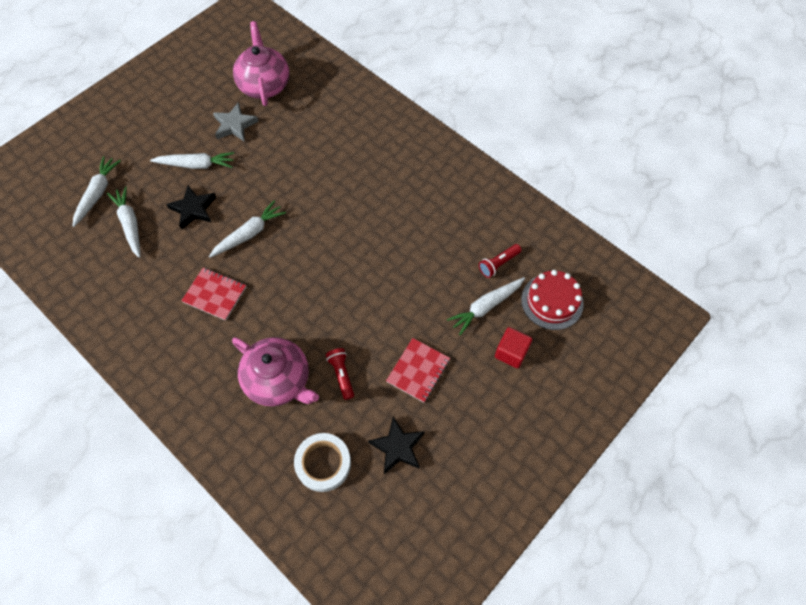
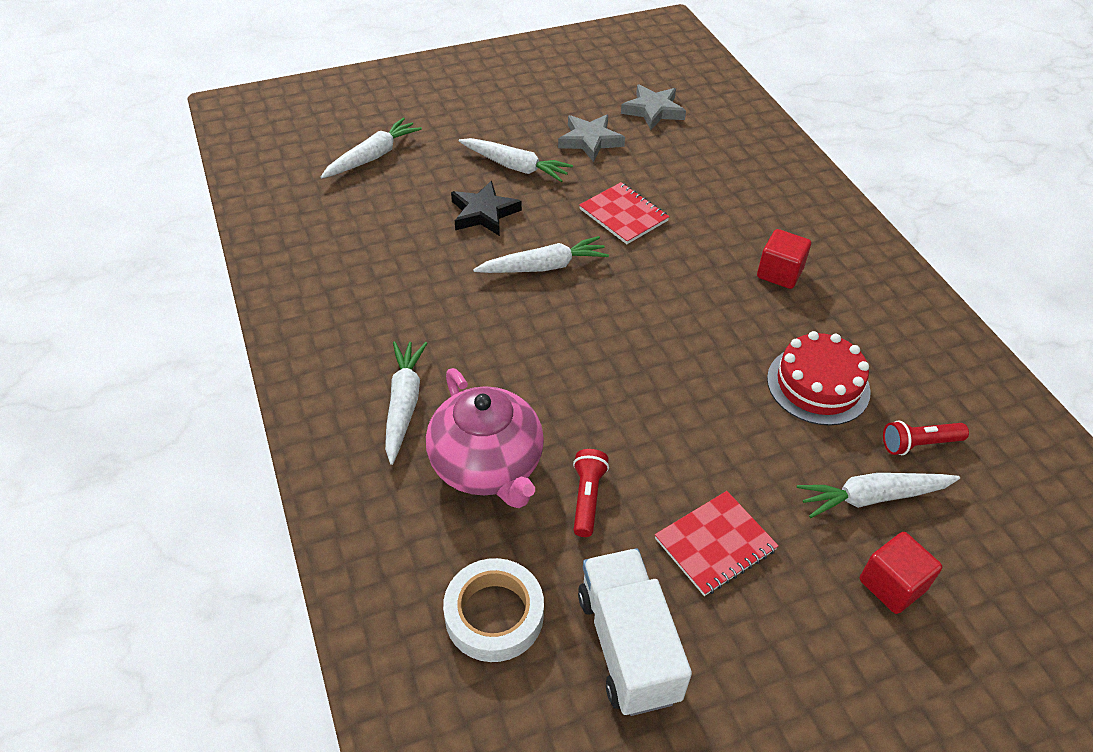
camera: 25 degrees right, 15 degrees down
white carrot [107,186,140,258] -> white carrot moved to [385,341,427,465]
red notebook [181,268,246,321] -> red notebook moved to [579,182,669,244]
pink teapot [233,21,289,106] -> grey star [621,84,686,130]
black star [368,417,425,474] -> white truck [578,548,692,716]
red cake [521,270,584,330] -> red cake moved to [767,331,871,426]
none -> red cube [757,229,811,289]

